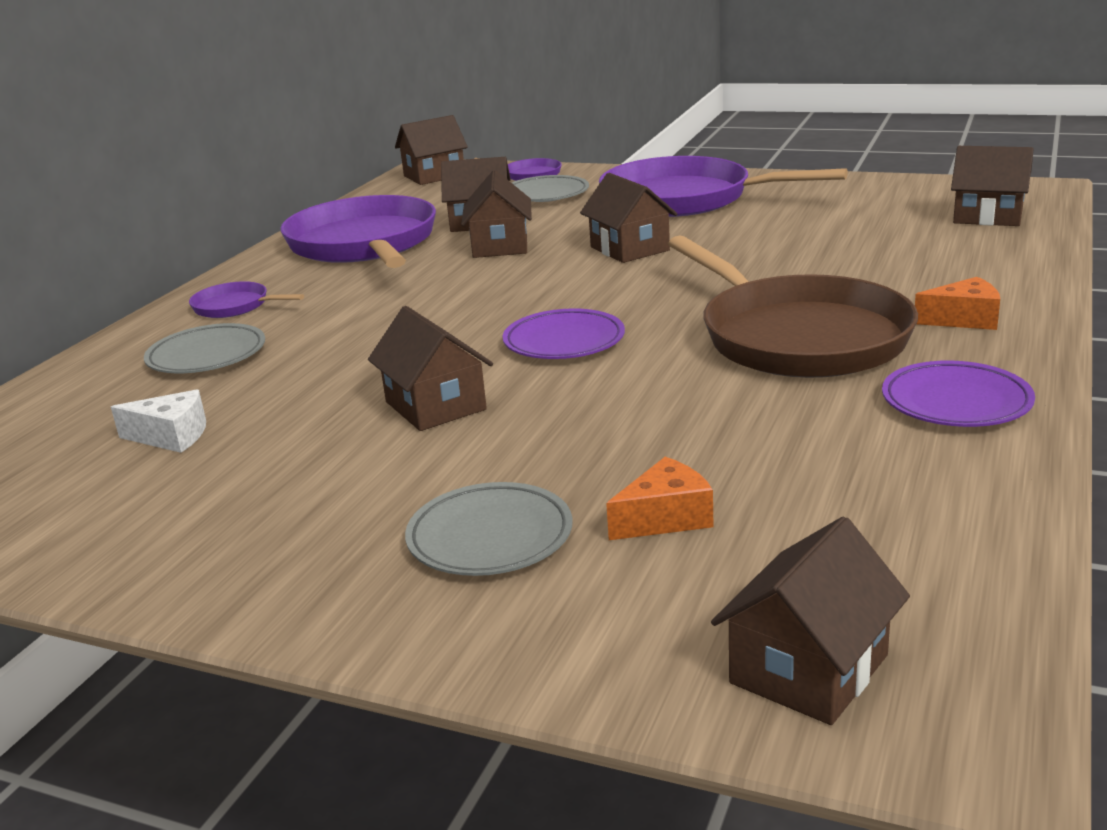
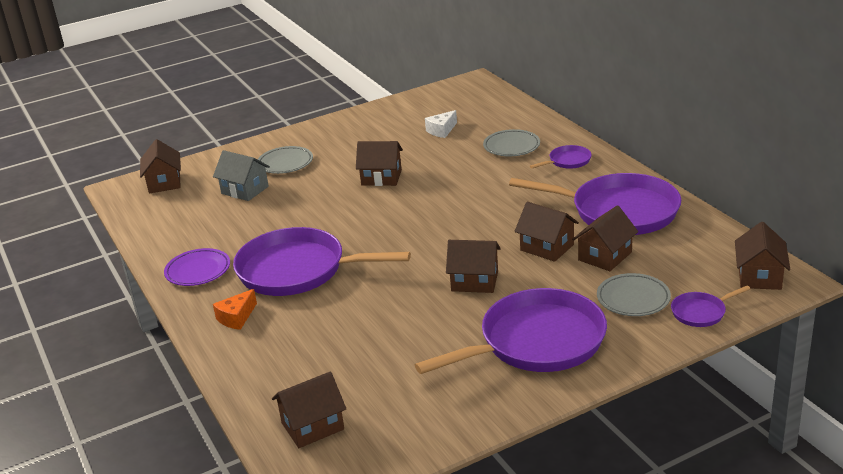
camera: 130 degrees right, 5 degrees up
purple plate [503,308,625,359] -> none
orange cheese [606,457,713,540] -> grey house [213,150,270,201]
brown pan [668,235,918,378] -> purple pan [233,227,411,296]

